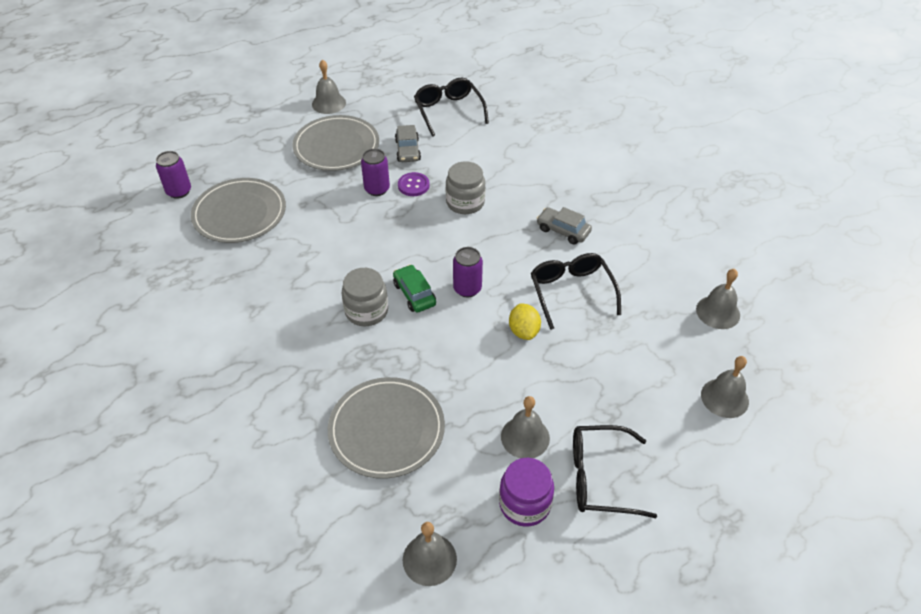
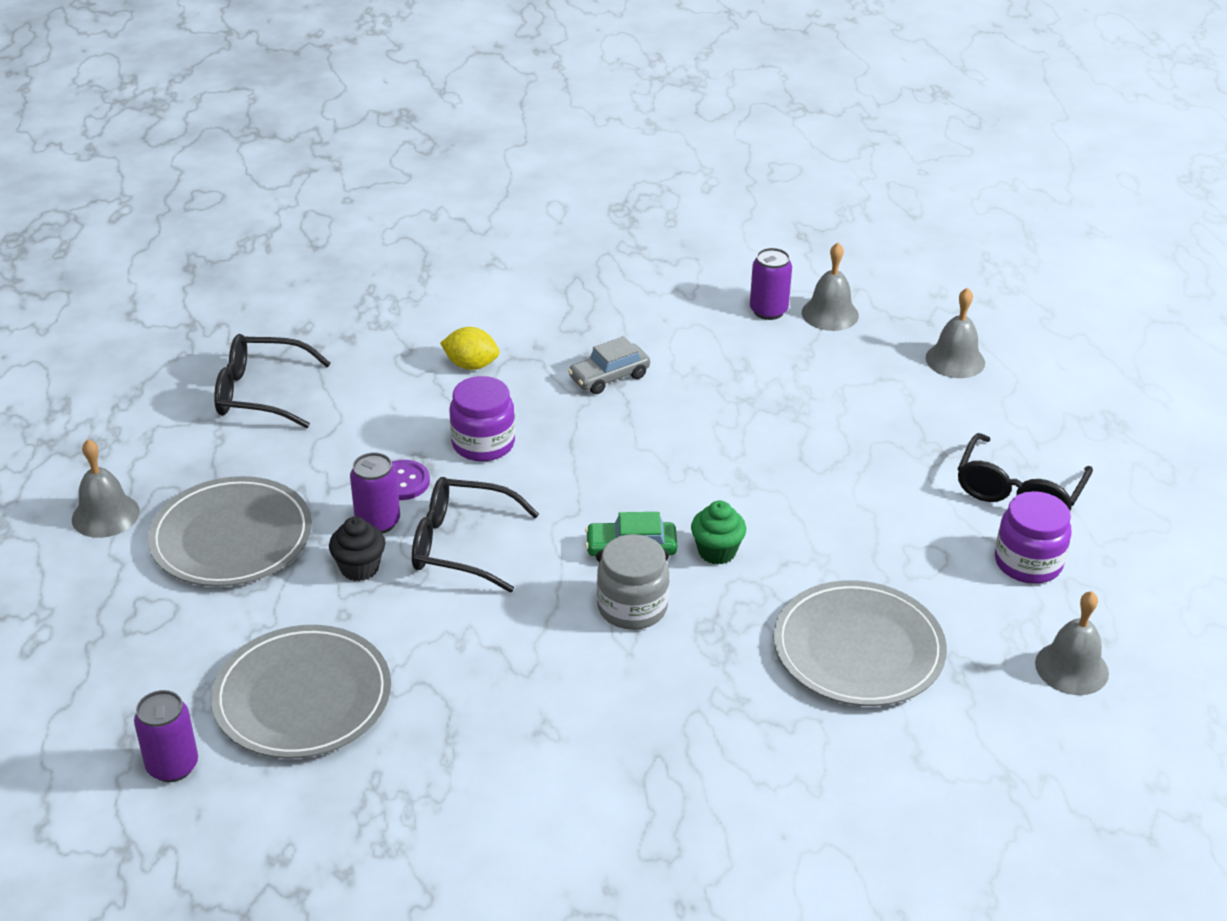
camera: 65 degrees left, 10 degrees down
grey car [395,125,421,162] -> none
grey jar [446,161,486,214] -> purple jar [450,376,515,462]
purple can [453,247,483,297] -> purple can moved to [750,248,792,320]
grey bell [501,396,550,458] -> none
yellow lemon [509,303,541,340] -> yellow lemon moved to [440,327,499,370]
black glasses [531,253,621,330] -> black glasses moved to [412,477,539,592]
none -> black cupcake [329,517,385,581]
none -> green cupcake [691,500,746,565]

